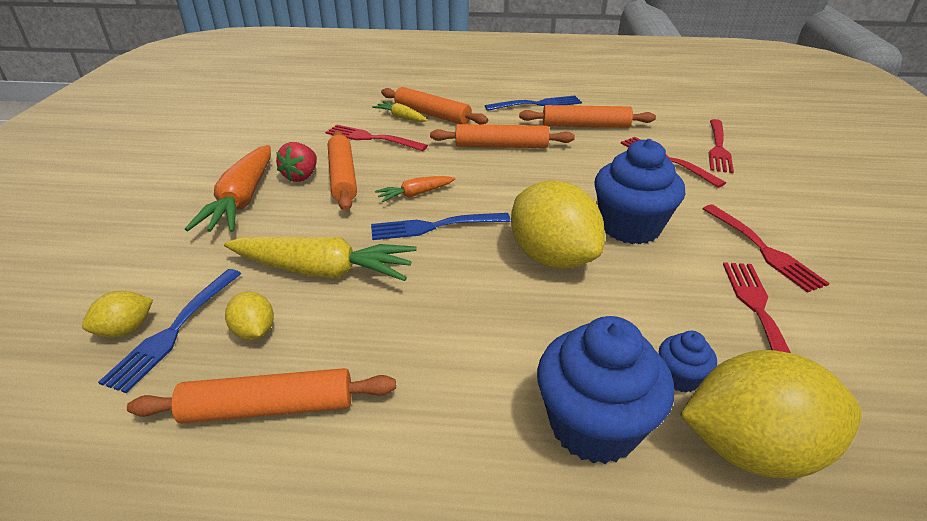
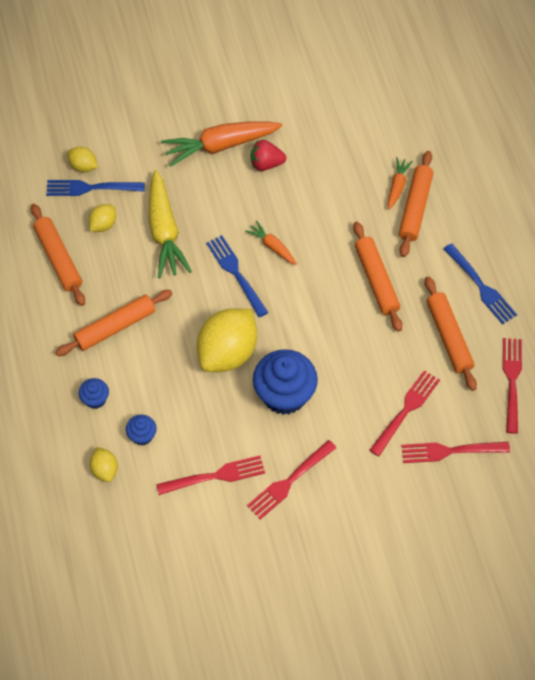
camera: 70 degrees right, 25 degrees up
red fork [326,124,428,151] -> red fork moved to [503,338,522,434]
orange rolling pin [328,131,357,211] -> orange rolling pin moved to [55,290,173,356]
yellow carrot [372,101,427,122] -> orange carrot [387,157,413,210]
blue cupcake [537,316,674,464] -> blue cupcake [79,378,109,409], size x0.47
yellow lemon [680,350,862,479] -> yellow lemon [89,447,118,482], size x0.47

